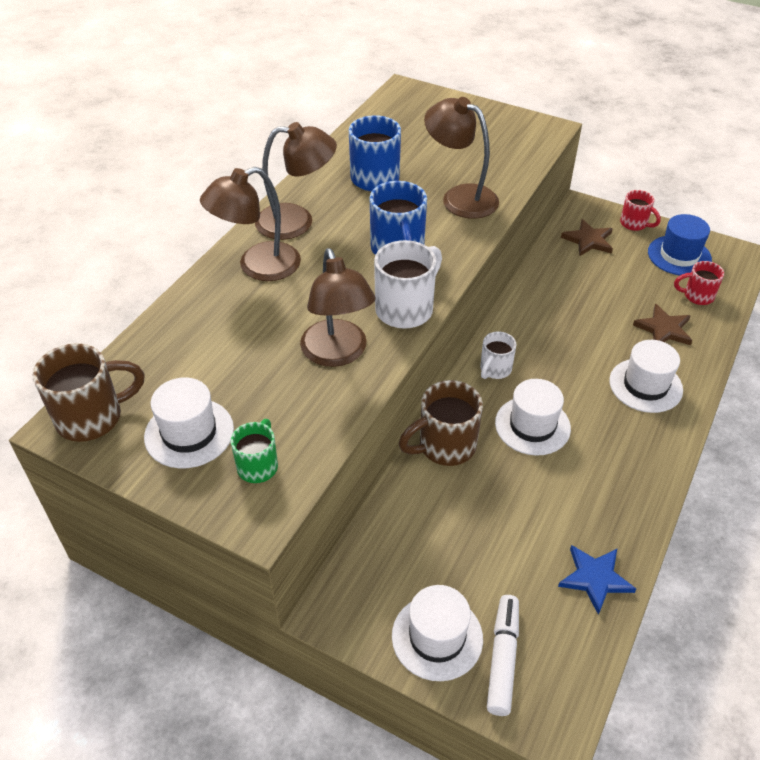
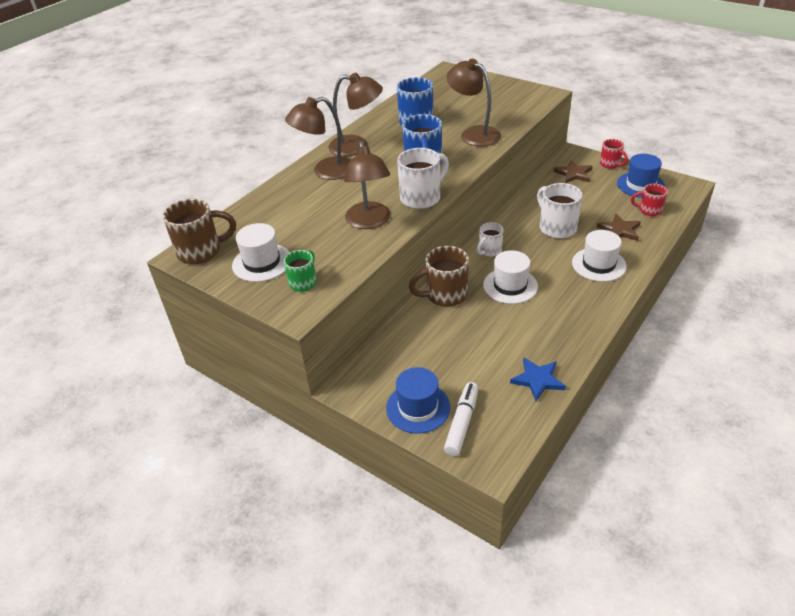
camera: 10 degrees right, 5 degrees down
white hat [392,585,483,681] -> blue hat [386,367,450,434]
none -> white mug [537,183,583,239]

